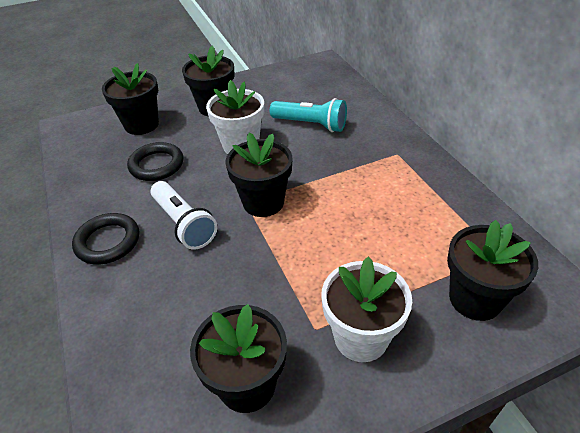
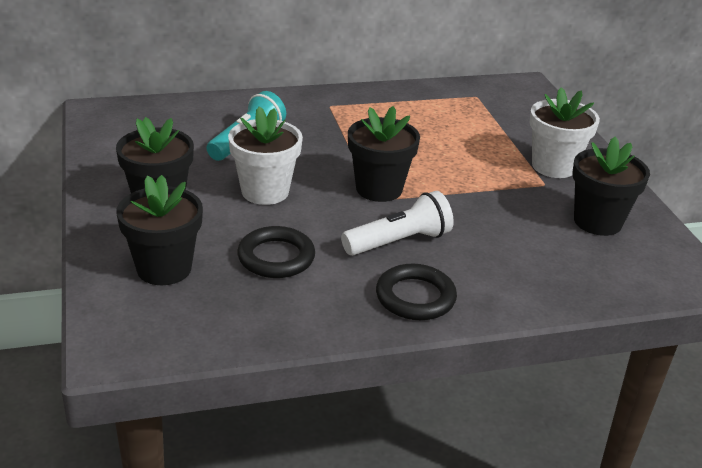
camera: 85 degrees left, 10 degrees down
black flower pot [447,220,538,321] -> none

